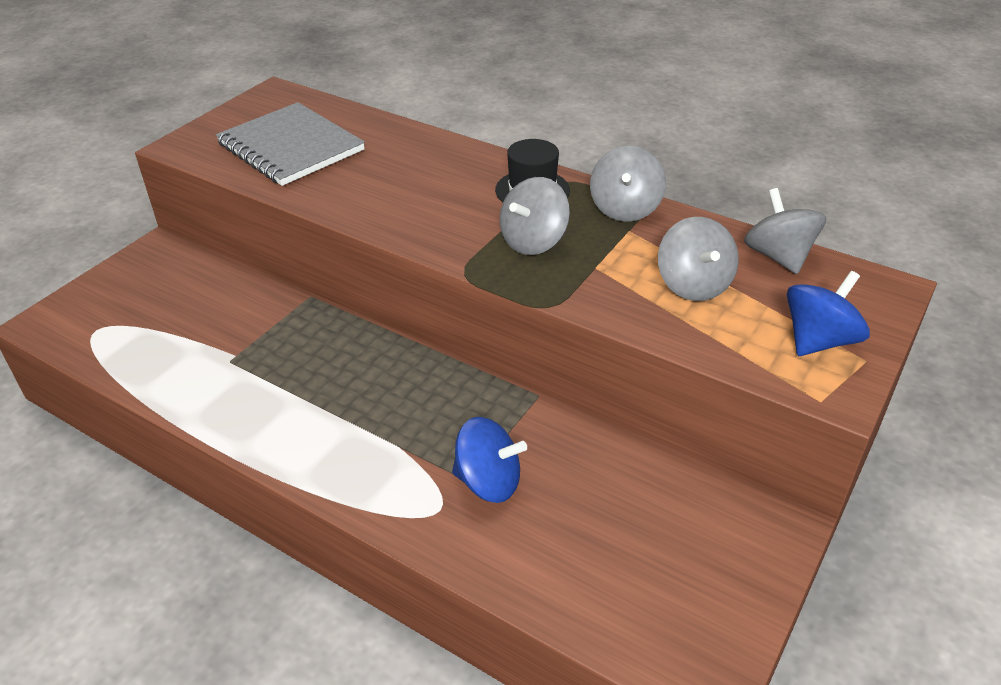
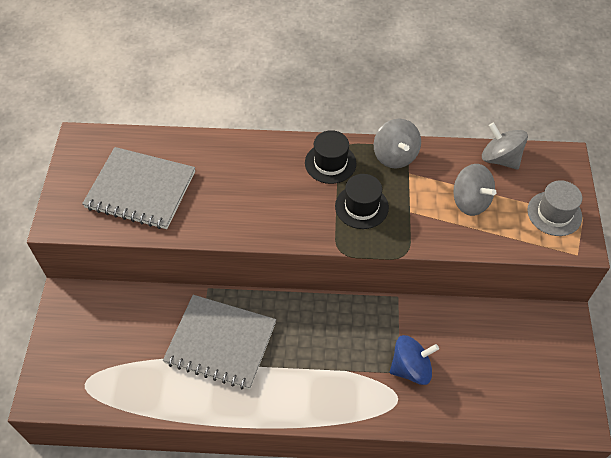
camera: 30 degrees left, 15 degrees up
grey spinning top [500,177,570,255] -> black hat [335,174,389,229]
blue spinning top [787,271,870,356] -> grey hat [527,180,582,236]
none -> grey notebook [163,295,276,390]

